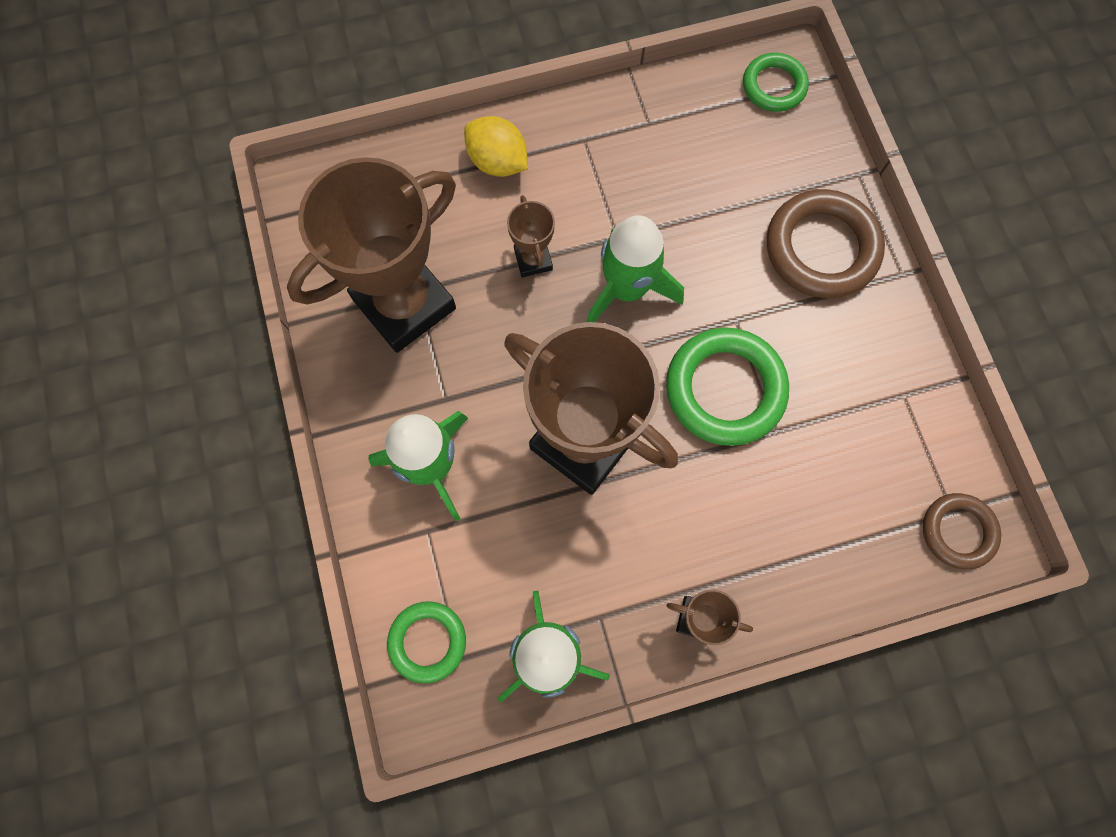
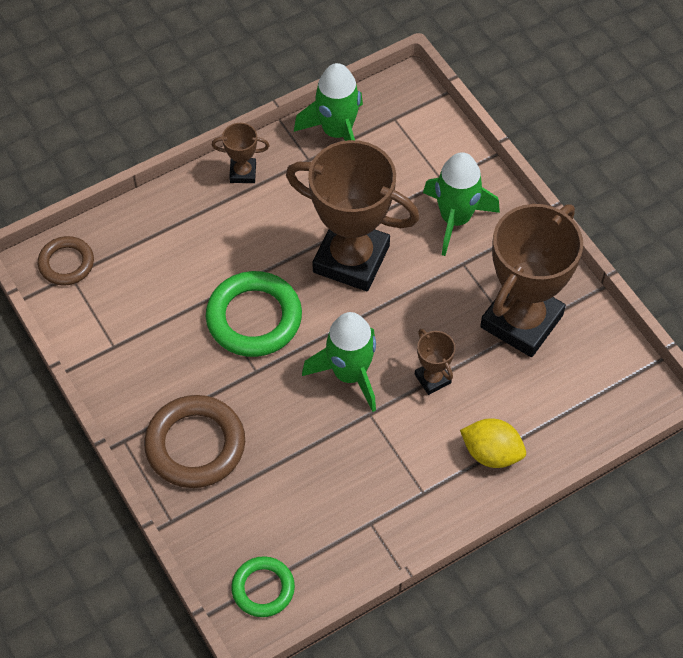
camera: 165 degrees right, 15 degrees down
green ring [387,601,466,683] -> none

